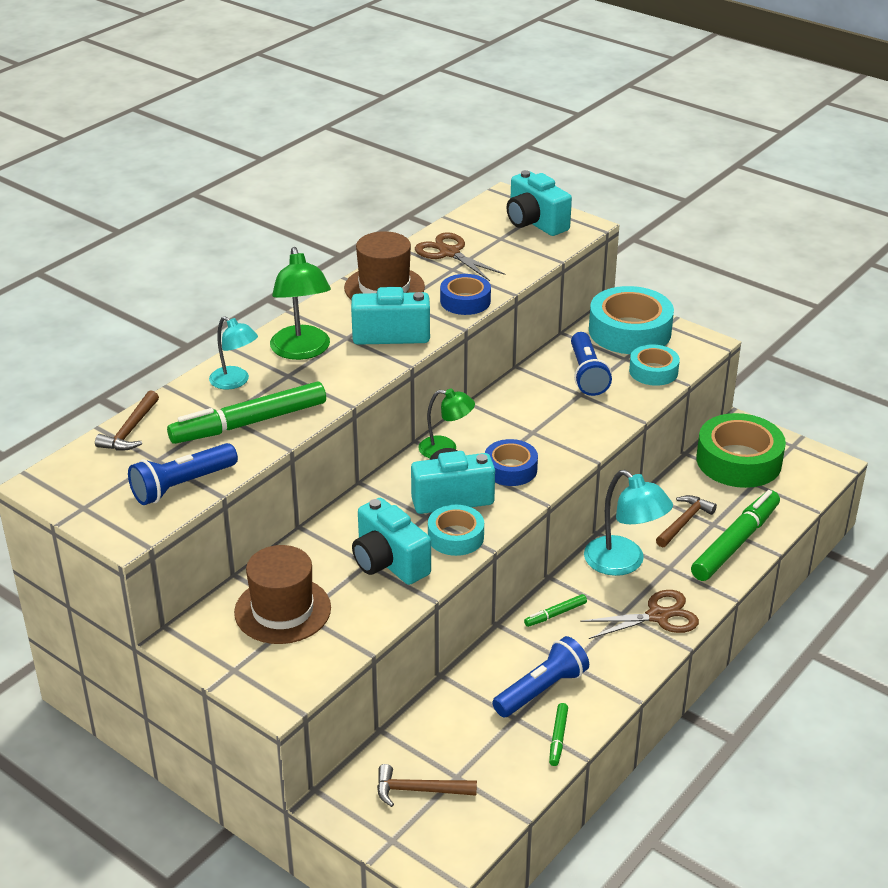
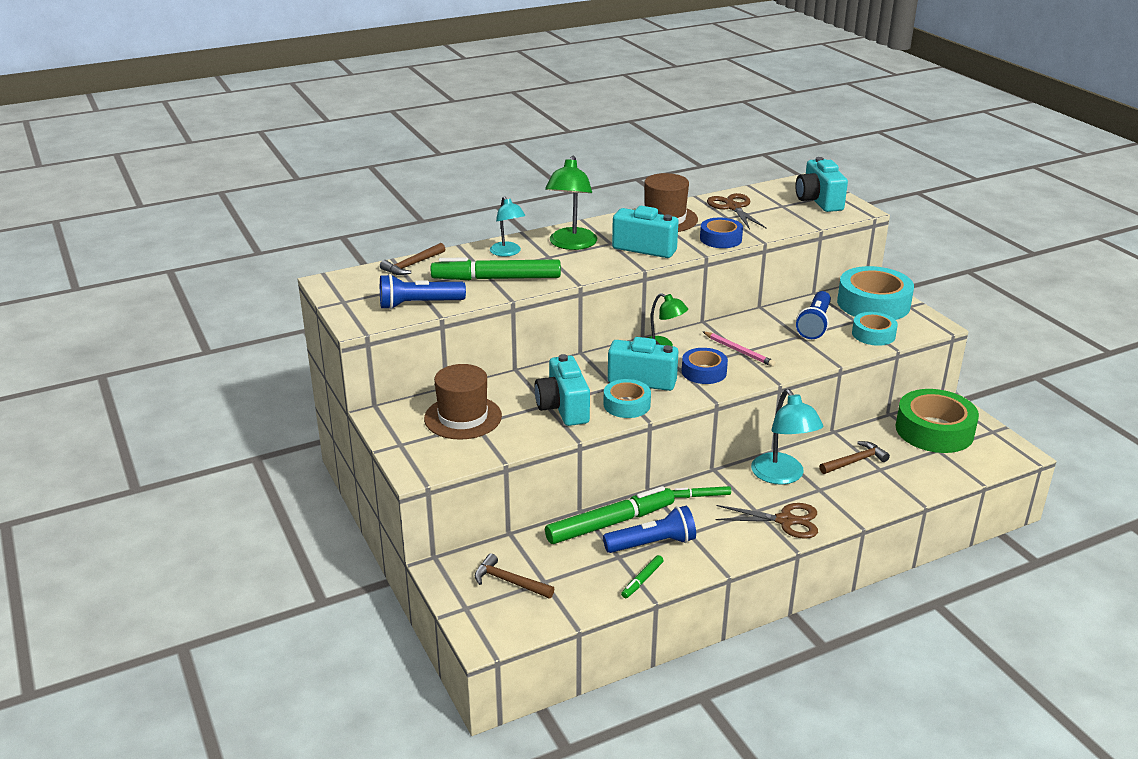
camera: 25 degrees right, 5 degrees down
green marker [691,490,780,581] -> green marker moved to [545,486,675,544]
none -> pink pencil [703,332,776,367]

